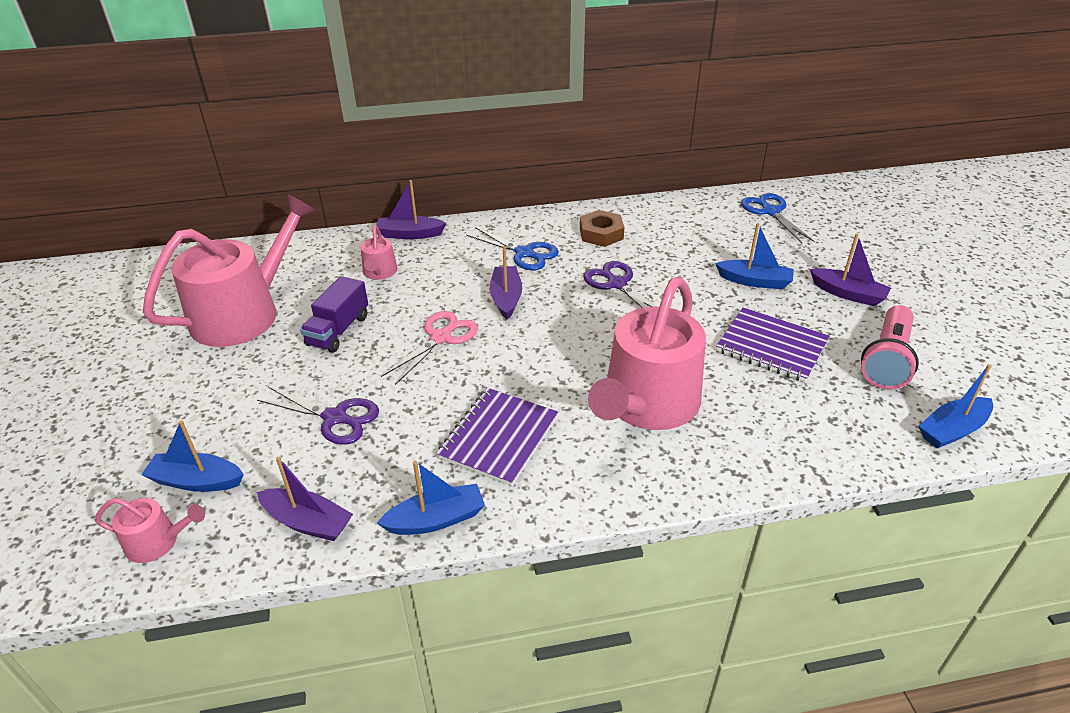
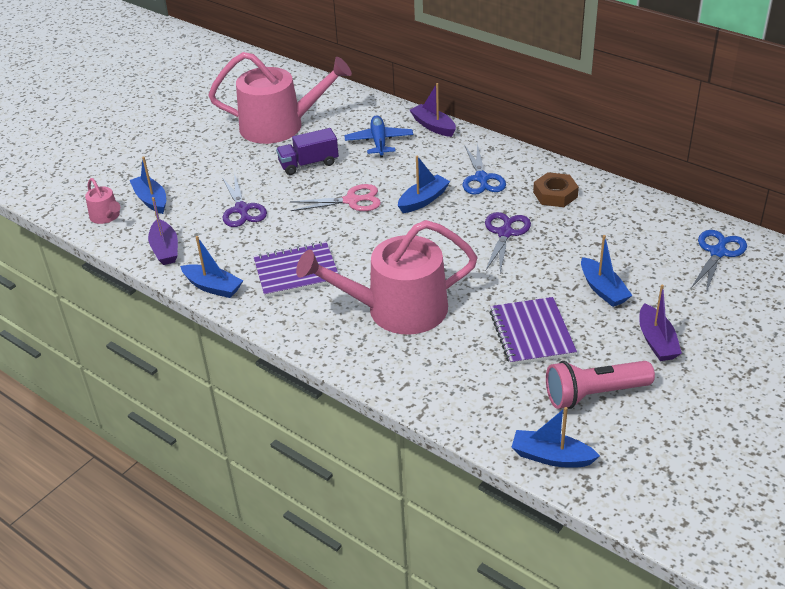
camera: 50 degrees right, 0 degrees up
pink watering can [361,225,397,280] -> blue plane [344,115,413,157]
purple boat [490,246,522,319] -> blue boat [398,156,450,213]

